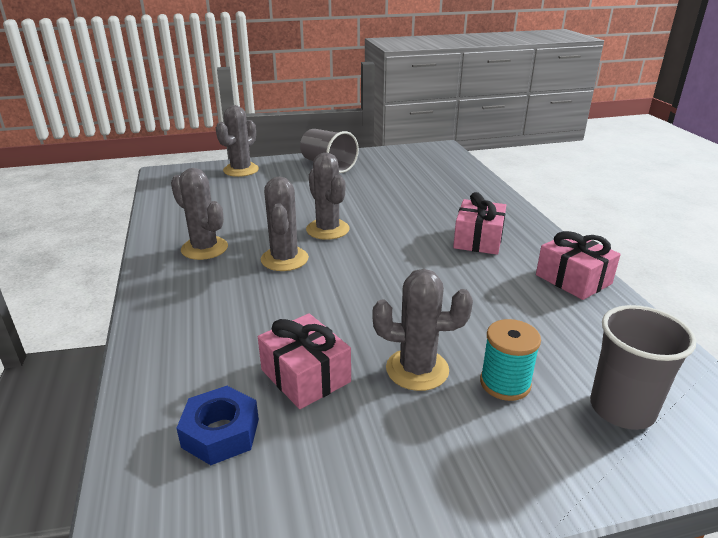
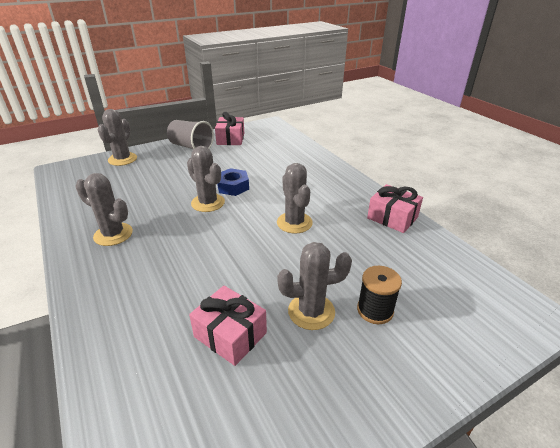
camera: 15 degrees left, 5 degrees up
blue nut [176,386,259,465] -> blue nut moved to [217,168,249,196]
grey cactus [261,177,309,271] -> grey cactus moved to [277,163,313,234]
pink gift [453,192,506,255] -> pink gift moved to [215,112,244,145]
turquoise spool [480,319,541,401] -> black spool [357,266,402,324]
grey cup [590,305,696,430] -> none

